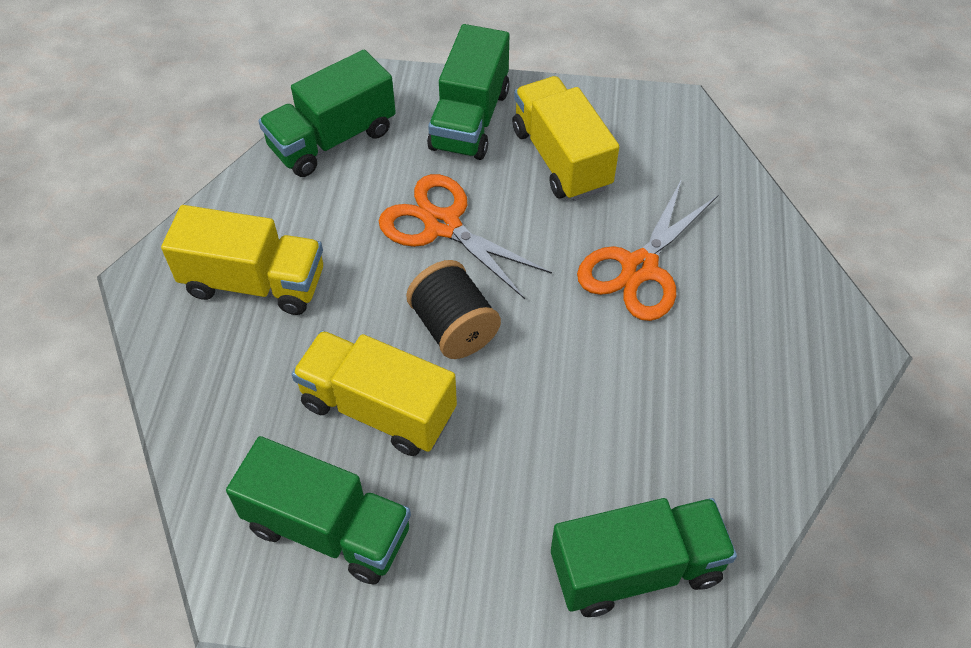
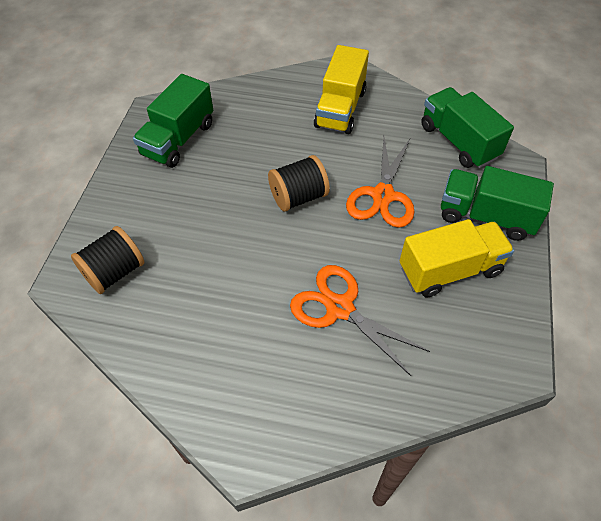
camera: 95 degrees right, 0 degrees up
yellow truck [292,331,457,456] -> none
orange scissors [379,174,552,299] -> orange scissors turned 150 degrees clockwise [346,138,414,228]
green truck [551,498,737,617] -> black spool [71,226,145,294]

